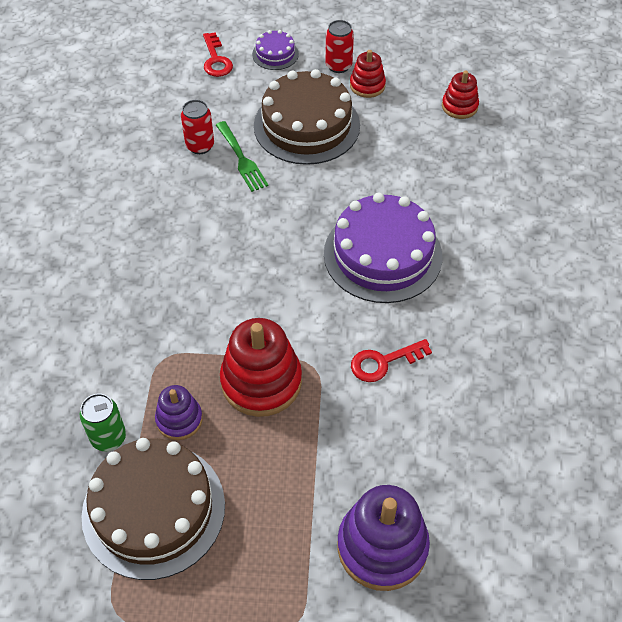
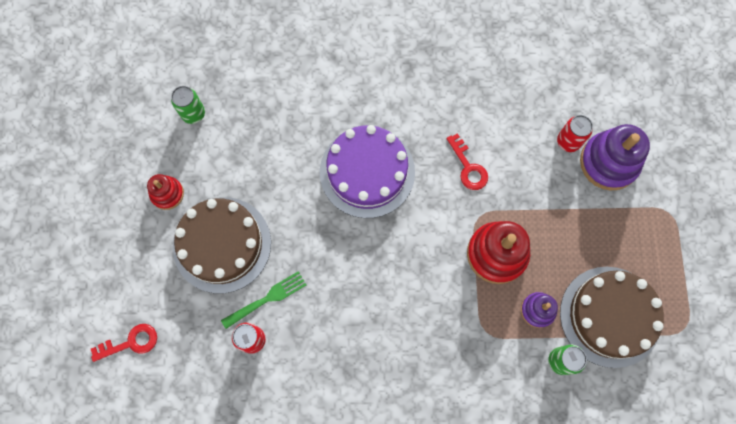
camera: 95 degrees left, 20 degrees up
purple cake [252,30,299,70] -> none
red can [325,20,354,73] -> red can moved to [557,115,593,152]
red stacking toy [442,71,479,119] -> green can [171,86,205,124]

